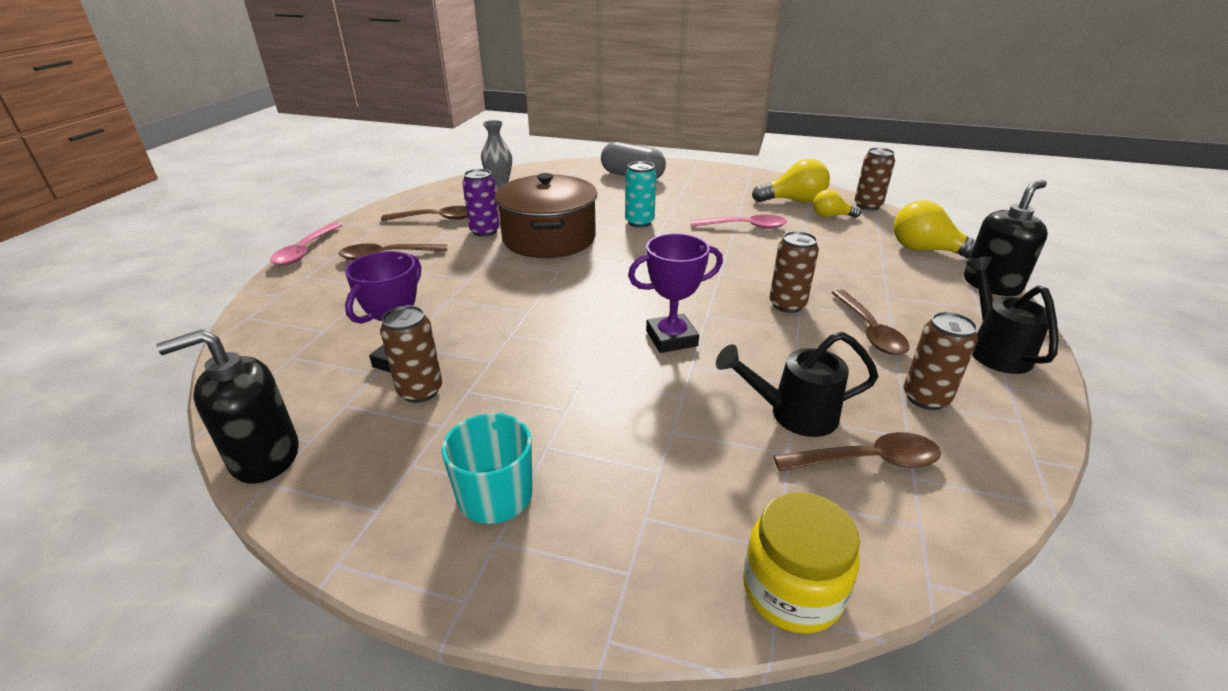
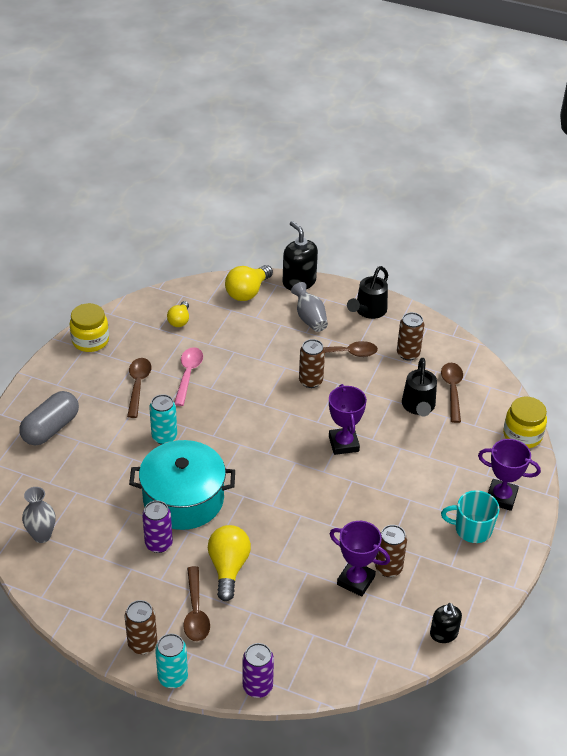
camera: 85 degrees left, 10 degrees up
black soap dispenser [156,329,299,484] -> black soap dispenser [430,603,462,643], size x0.63
pink spoon [270,222,342,265] -> turquoise can [155,634,188,688]
brown spoon [381,206,467,221] -> brown spoon moved to [127,358,151,418]
brown pot [495,173,597,258] -> turquoise pot [129,440,235,530]
yellow light bulb [752,159,830,203] -> yellow light bulb moved to [208,525,251,601]
brown can [854,148,895,211] -> brown can moved to [125,600,157,654]
black watering can [966,256,1058,374] -> black watering can turned 60 degrees counterclockwise [347,266,388,319]
none -> yellow jar [69,303,109,352]
none -> purple can [243,643,274,698]
none -> grey vase [291,282,328,332]
none -> purple trophy [478,439,541,511]

